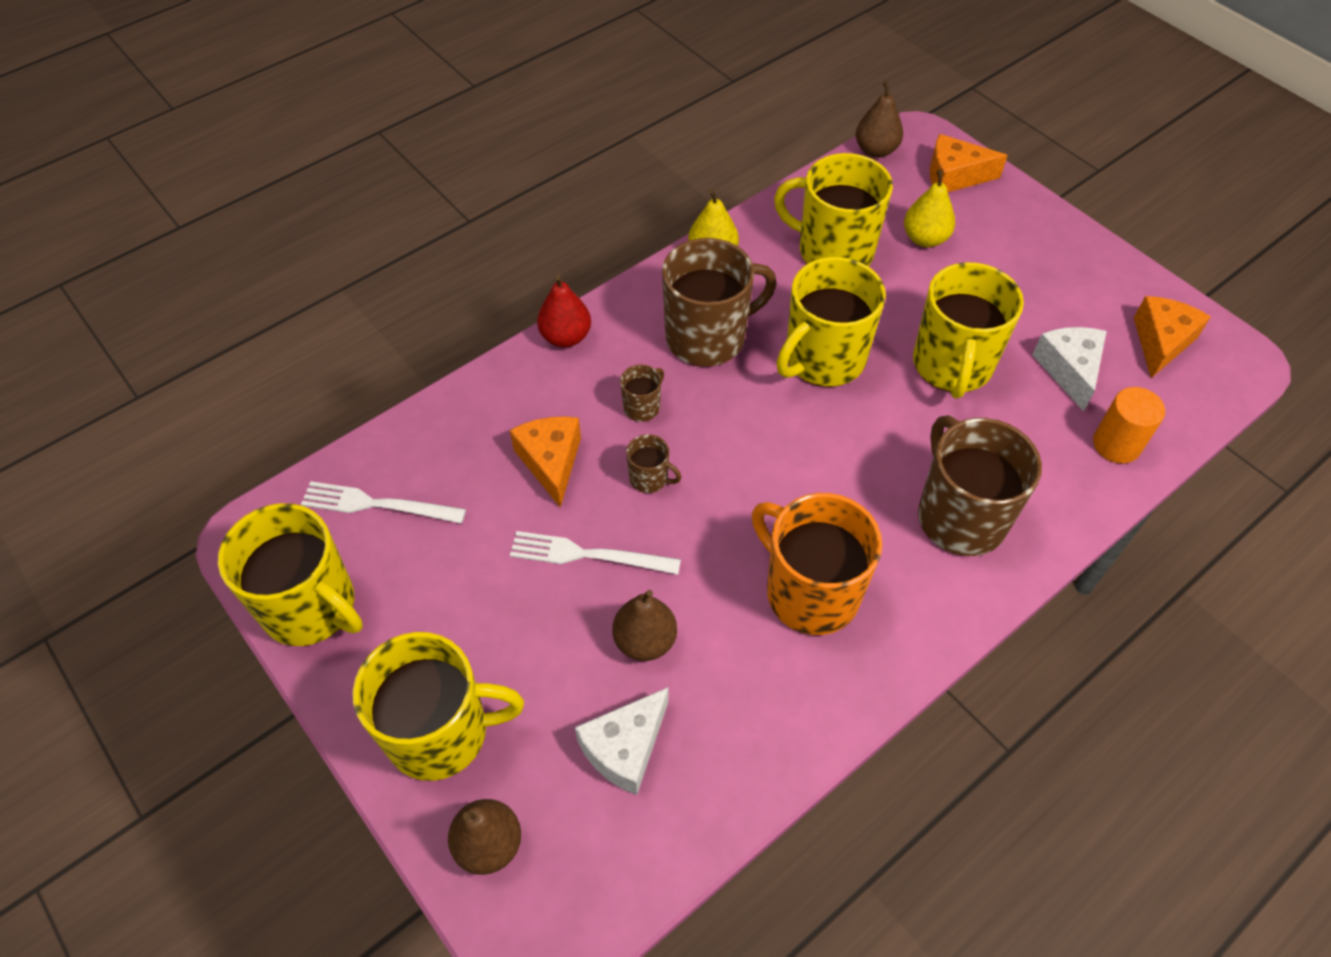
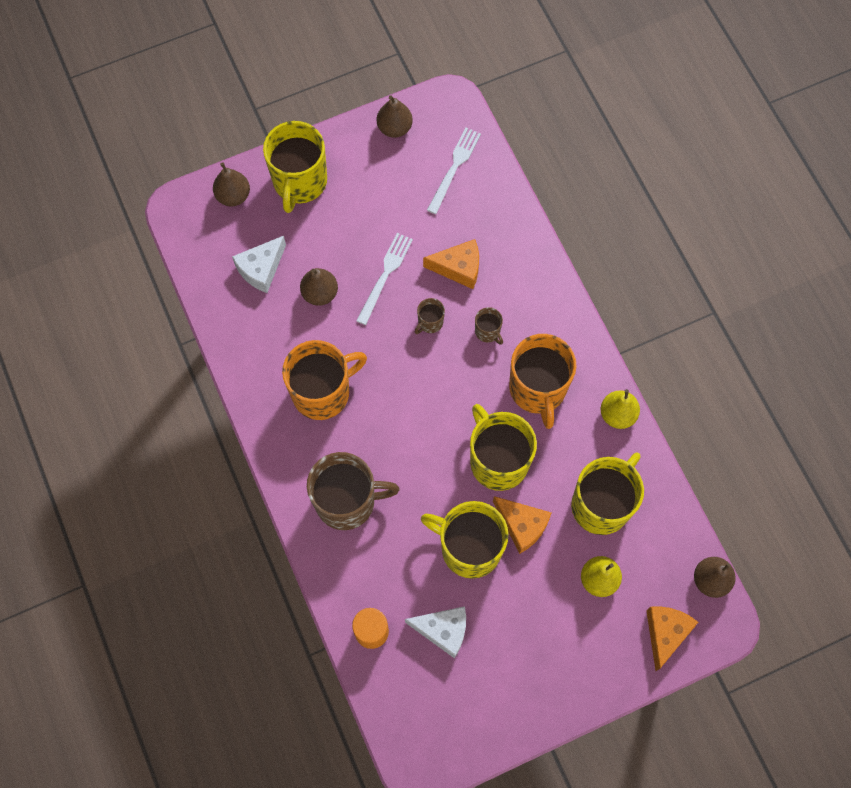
camera: 105 degrees right, 15 degrees up
yellow mug [218,503,363,646] -> brown pear [377,95,413,138]
red pear [537,275,591,347] -> none
white cheese [575,687,668,795] -> white cheese turned 105 degrees counterclockwise [232,236,286,293]
brown mug [662,238,777,367] -> orange mug [509,334,577,429]
orange cheese [1134,296,1211,378] -> orange cheese moved to [493,496,551,554]

